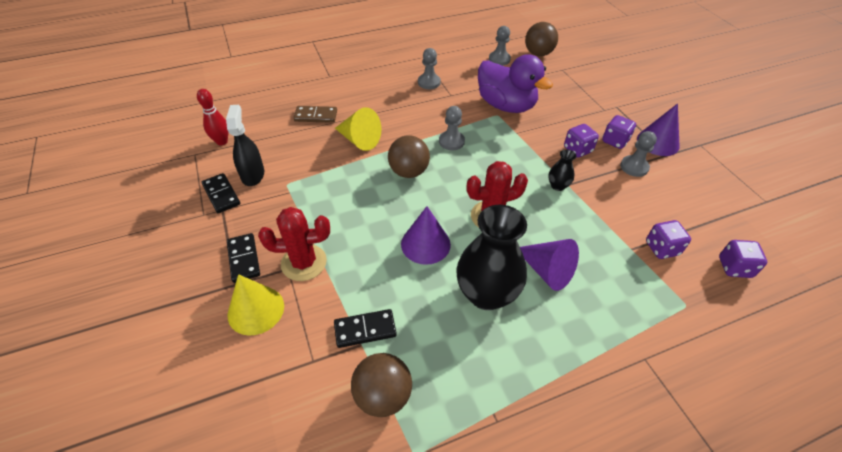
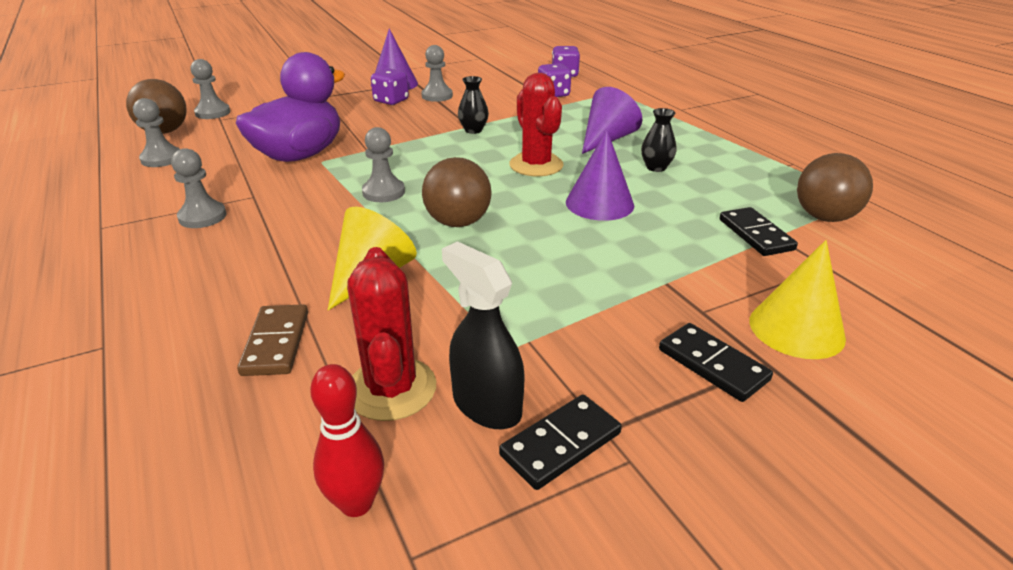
camera: 95 degrees left, 15 degrees down
black spray bottle [226,105,264,186] -> black spray bottle turned 60 degrees clockwise [442,241,525,429]
black domino [227,233,260,283] -> black domino turned 75 degrees clockwise [659,323,773,402]
red cactus [258,207,330,281] -> red cactus moved to [347,247,436,421]
black vase [457,205,527,310] -> black vase [641,108,677,172], size x0.45
purple dice [564,124,599,158] -> none
none -> grey pawn [191,59,230,119]

